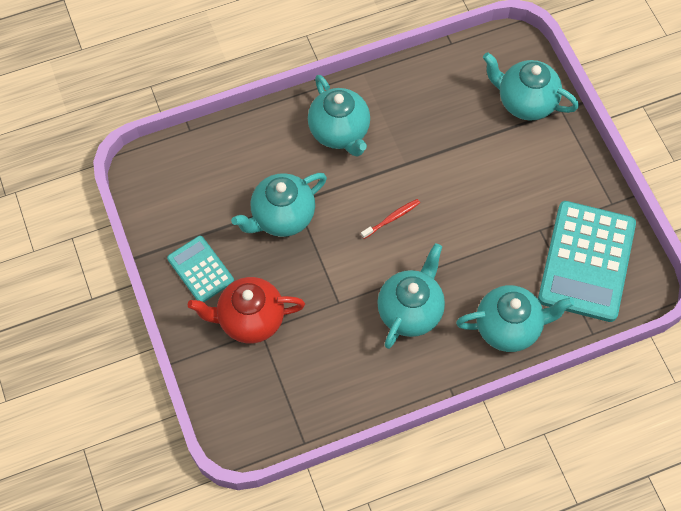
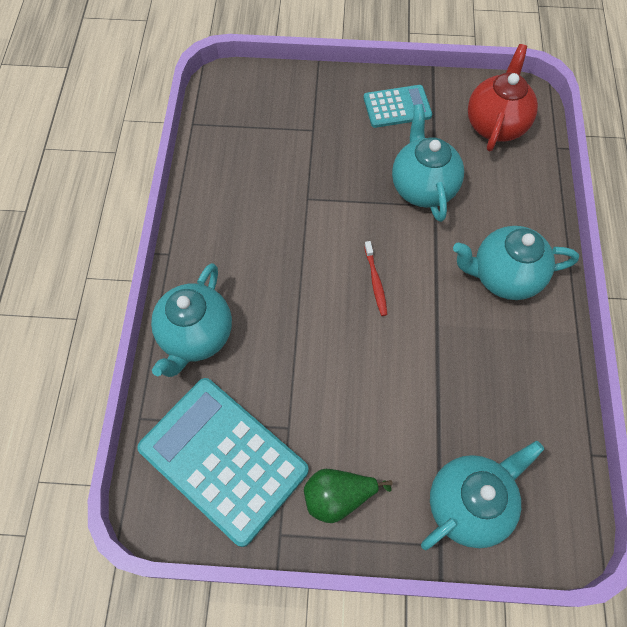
camera: 115 degrees right, 0 degrees up
red teapot [188,277,305,344] -> red teapot moved to [468,44,538,151]
turquoise teapot [377,243,445,349] -> none
none -> green pear [304,469,393,523]

